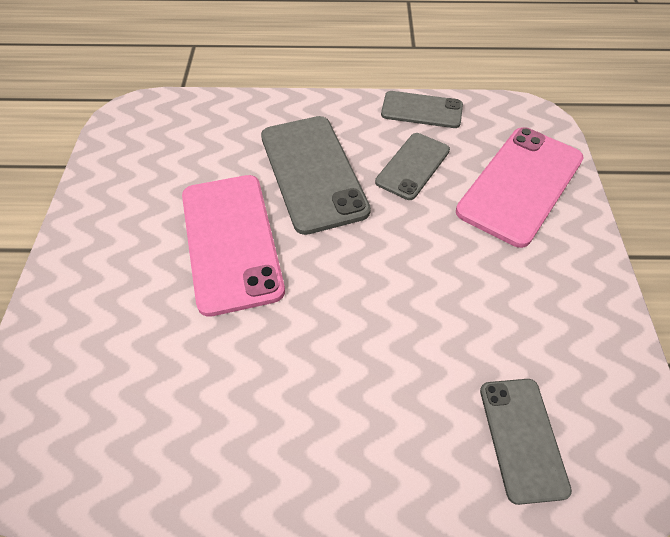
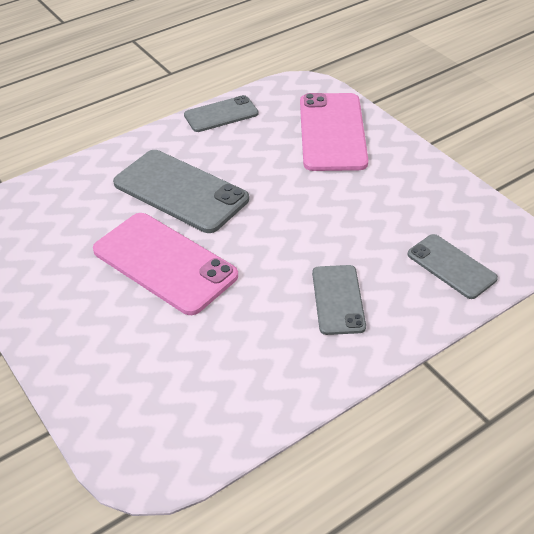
camera: 35 degrees left, 10 degrees down
grey phone [375,133,450,200] -> grey phone moved to [312,265,366,335]

